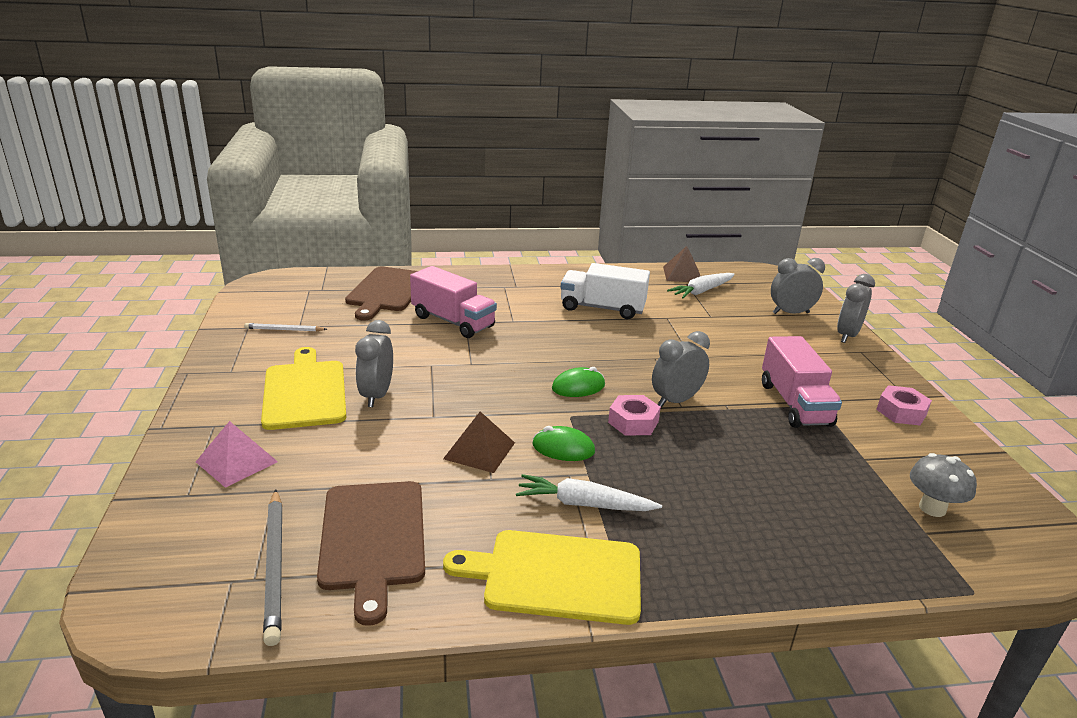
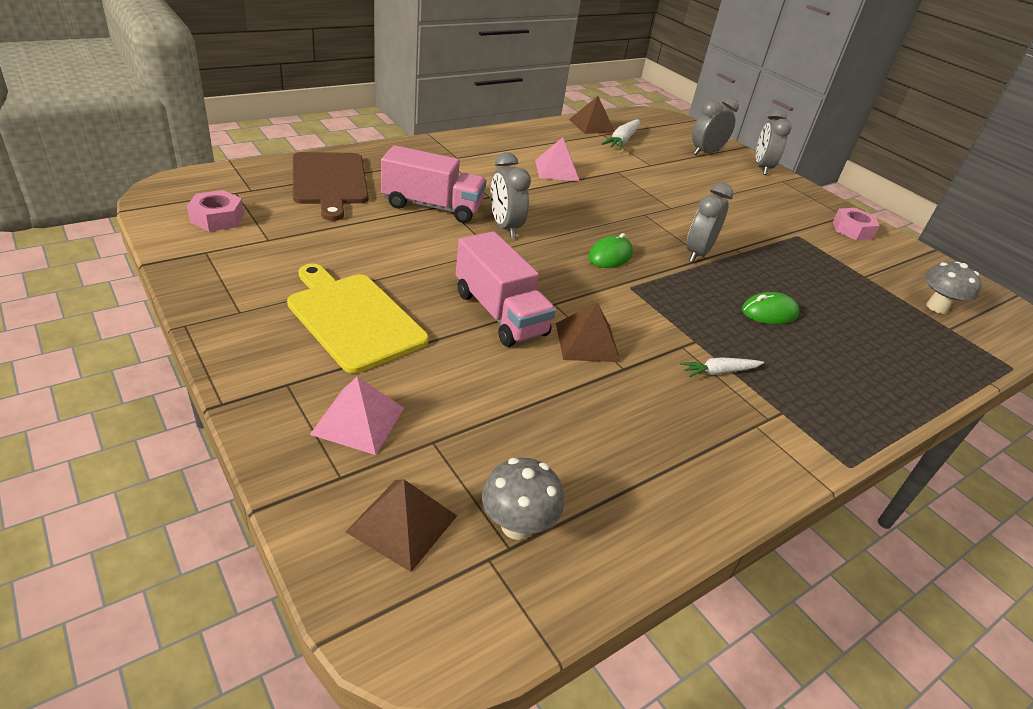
camera: 30 degrees left, 10 degrees up
white pencil [244,323,327,332] -> none
grey pencil [263,489,283,646] -> grey mushroom [482,458,564,540]
brown cutting board [317,481,425,626] -> none
grey clock [355,320,393,407] -> grey clock moved to [490,152,531,238]
yellow cutting board [443,530,641,625] -> none
white carrot [516,474,662,511] -> white carrot [680,357,764,377], size x0.64
green mouse [532,426,595,461] -> green mouse moved to [742,292,799,324]
white truck [560,263,650,319] -> pink pyramid [535,137,579,181]
pink nut [608,395,661,436] -> pink nut moved to [187,190,244,232]
pink truck [762,336,842,428] -> pink truck moved to [456,231,556,347]
none -> brown pyramid [346,479,457,572]

